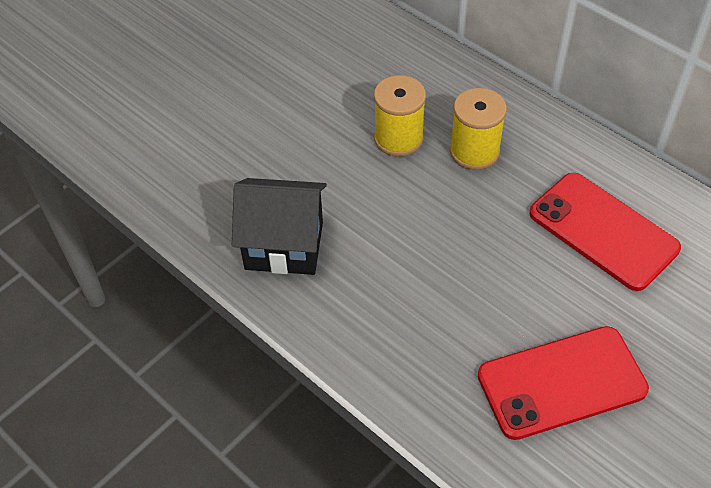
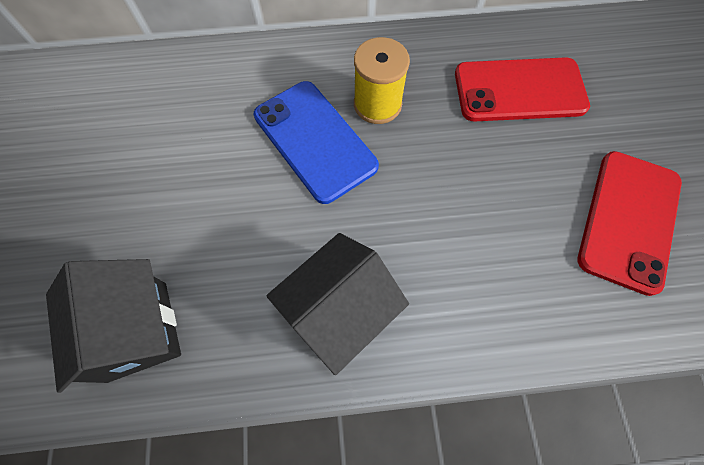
camera: 50 degrees left, 15 degrees up
yellow spool [374,75,426,157] -> blue phone [254,81,379,204]
none -> black house [46,259,181,393]

